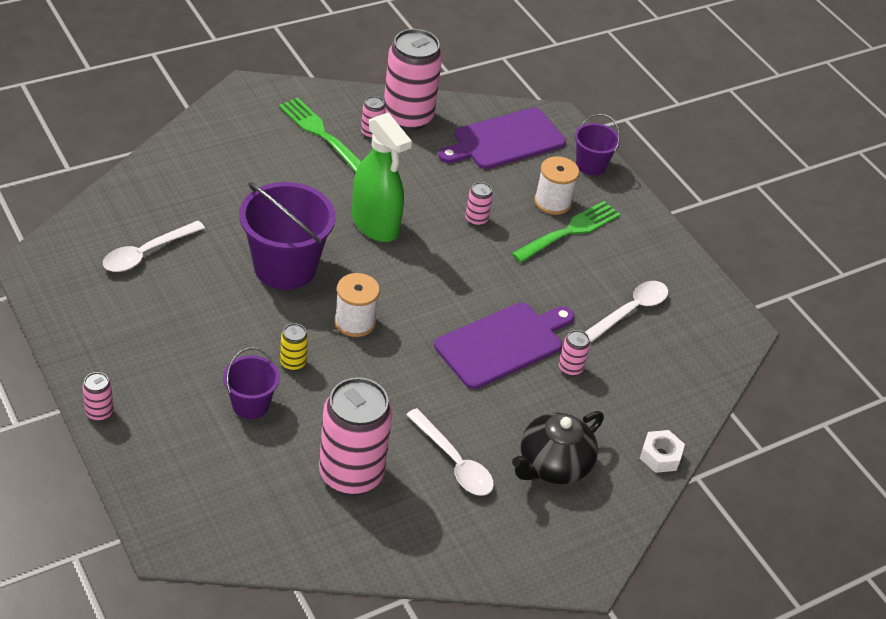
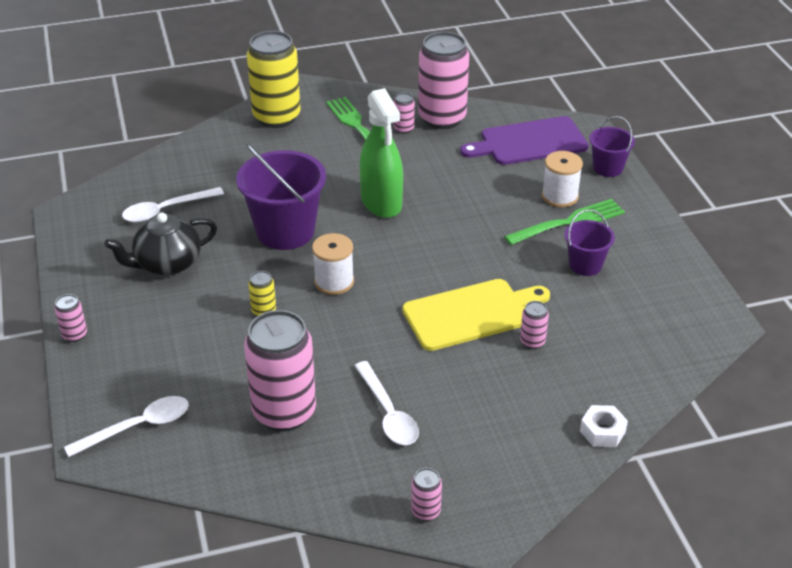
camera: 20 degrees right, 5 degrees down
purple bucket [223,347,280,419] -> purple bucket moved to [565,209,615,276]
purple cutting board [434,303,574,389] -> yellow cutting board [402,279,550,351]
pink can [465,182,493,226] -> pink can moved to [411,468,442,521]
black teapot [512,411,604,484] -> black teapot moved to [105,213,217,276]
white spoon [585,281,668,342] -> white spoon moved to [64,396,189,457]
none -> yellow can [247,31,301,128]

